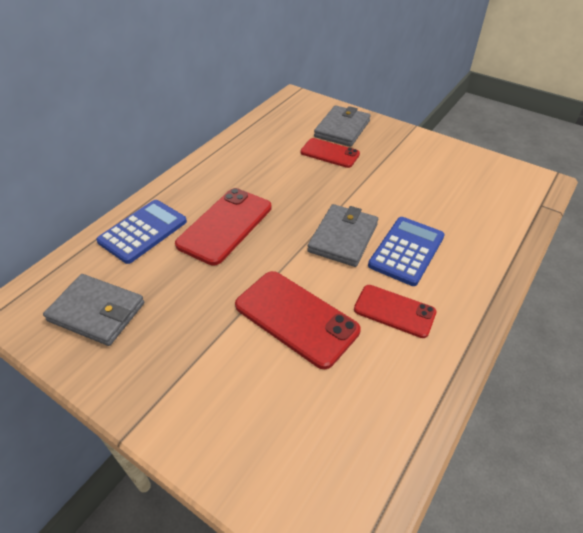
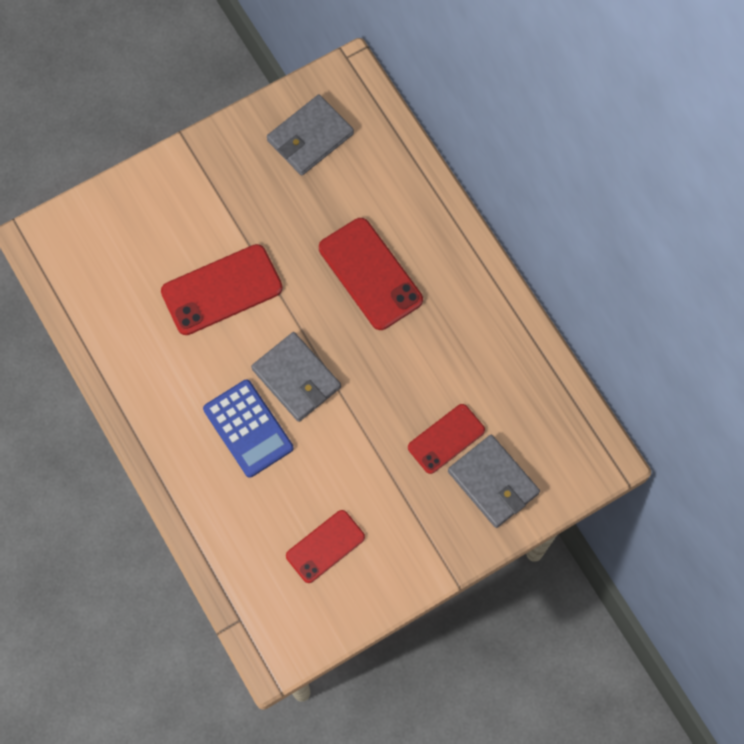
camera: 115 degrees right, 25 degrees up
blue calculator [96,200,187,264] -> none
red phone [354,285,437,338] -> red phone moved to [286,510,365,583]

